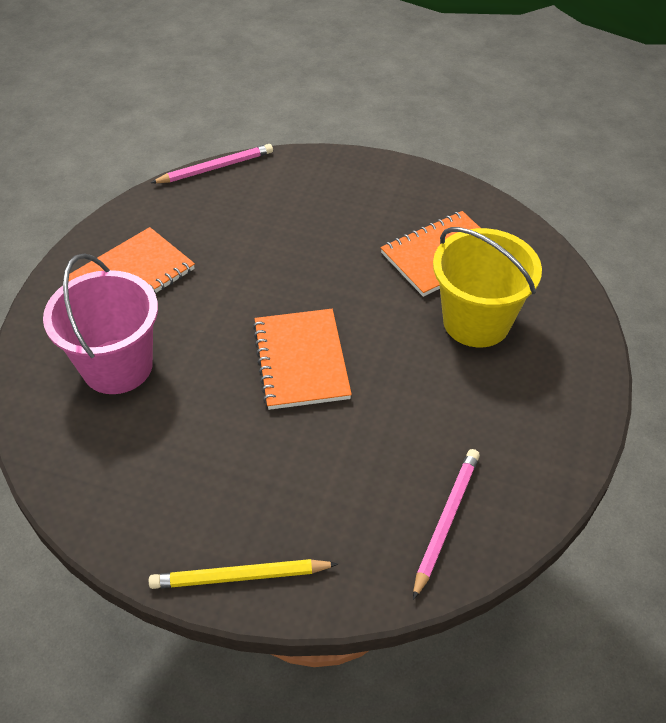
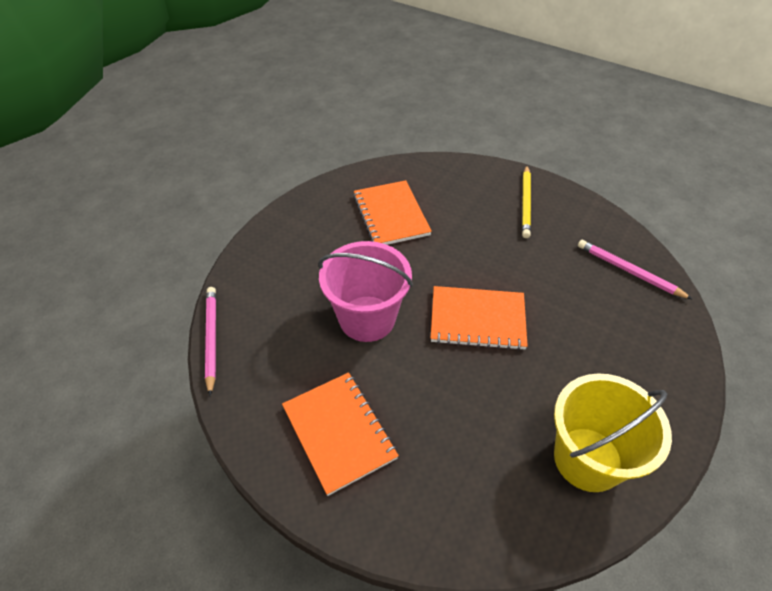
camera: 75 degrees left, 0 degrees up
pink bucket [43,253,158,394] -> pink bucket moved to [318,241,413,342]
yellow pencil [149,559,338,589] -> yellow pencil moved to [522,165,531,238]
yellow bucket [433,227,542,347] -> yellow bucket moved to [554,373,672,492]

